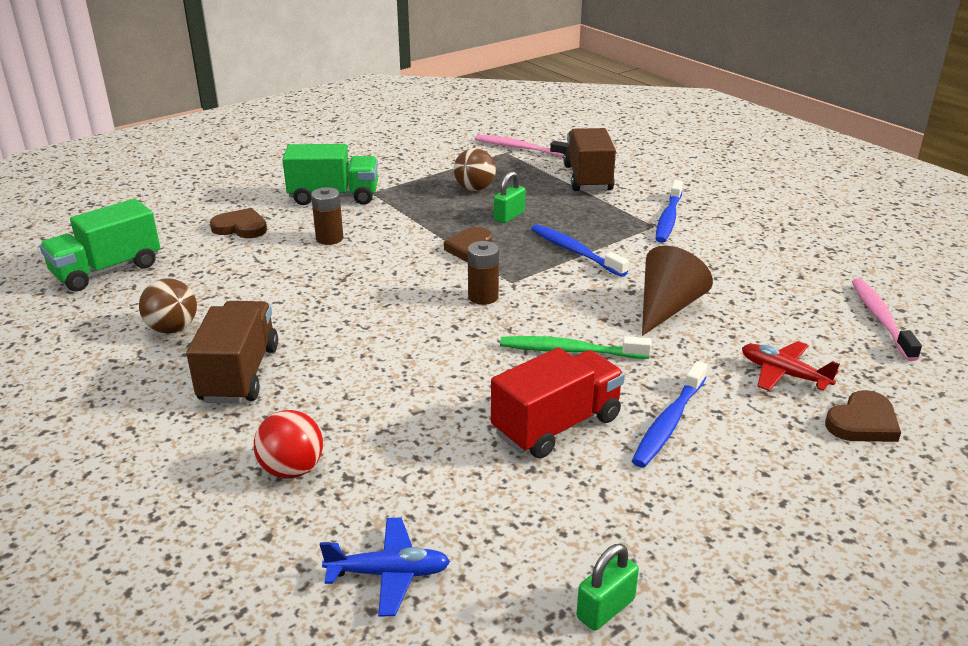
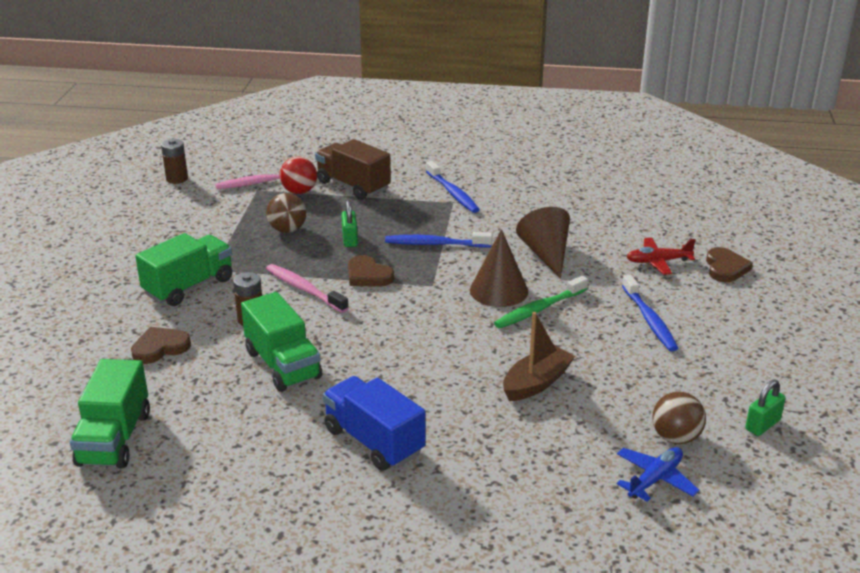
camera: 45 degrees left, 0 degrees up
brown ball [139,278,197,333] -> brown ball moved to [652,392,706,444]
brown truck [186,301,278,404] -> blue truck [323,376,426,471]
red ball [254,410,323,479] -> red ball moved to [279,156,317,194]
brown battery [468,241,499,305] -> brown battery moved to [161,139,188,184]
red truck [491,347,625,458] -> none
green padlock [576,544,639,631] -> green padlock turned 45 degrees clockwise [745,379,786,436]
pink toothbrush [852,278,922,361] -> pink toothbrush moved to [266,264,349,313]
none -> green truck [241,292,322,392]
none -> brown cone [470,229,528,307]
none -> brown boat [503,312,575,401]

